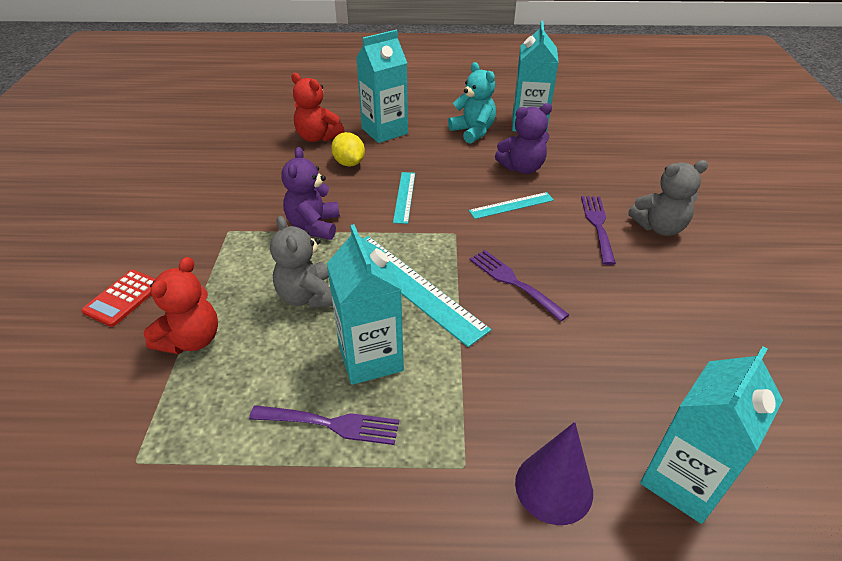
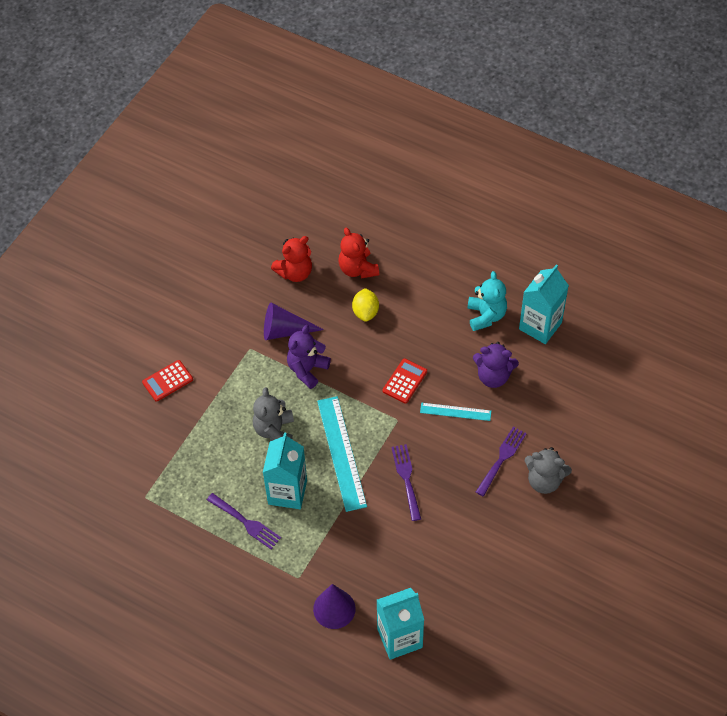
camera: 30 degrees right, 15 degrees up
red teddy bear [143,257,218,354] -> red teddy bear moved to [271,236,312,282]
turquoise carton [356,30,408,143] -> none
turquoise ruler [393,172,415,224] -> none
none -> purple cone [264,303,324,340]
none -> red calculator [383,358,427,404]

